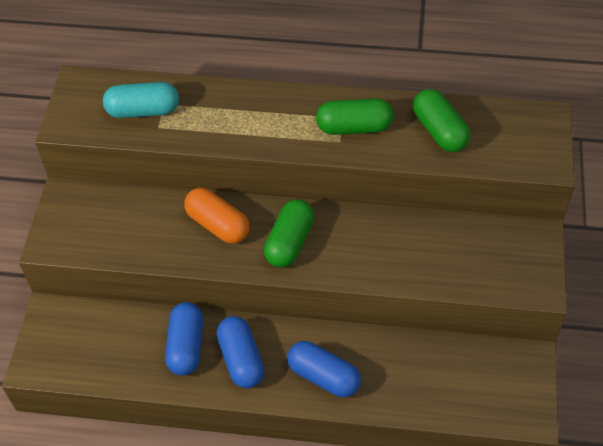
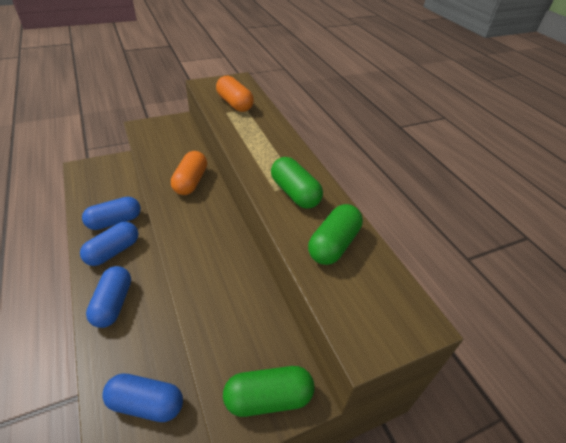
camera: 55 degrees right, 10 degrees down
turquoise capsule [103,82,179,118] -> orange capsule [216,76,254,112]
green capsule [264,199,314,268] -> green capsule moved to [223,366,315,417]
none -> blue capsule [102,374,183,422]

